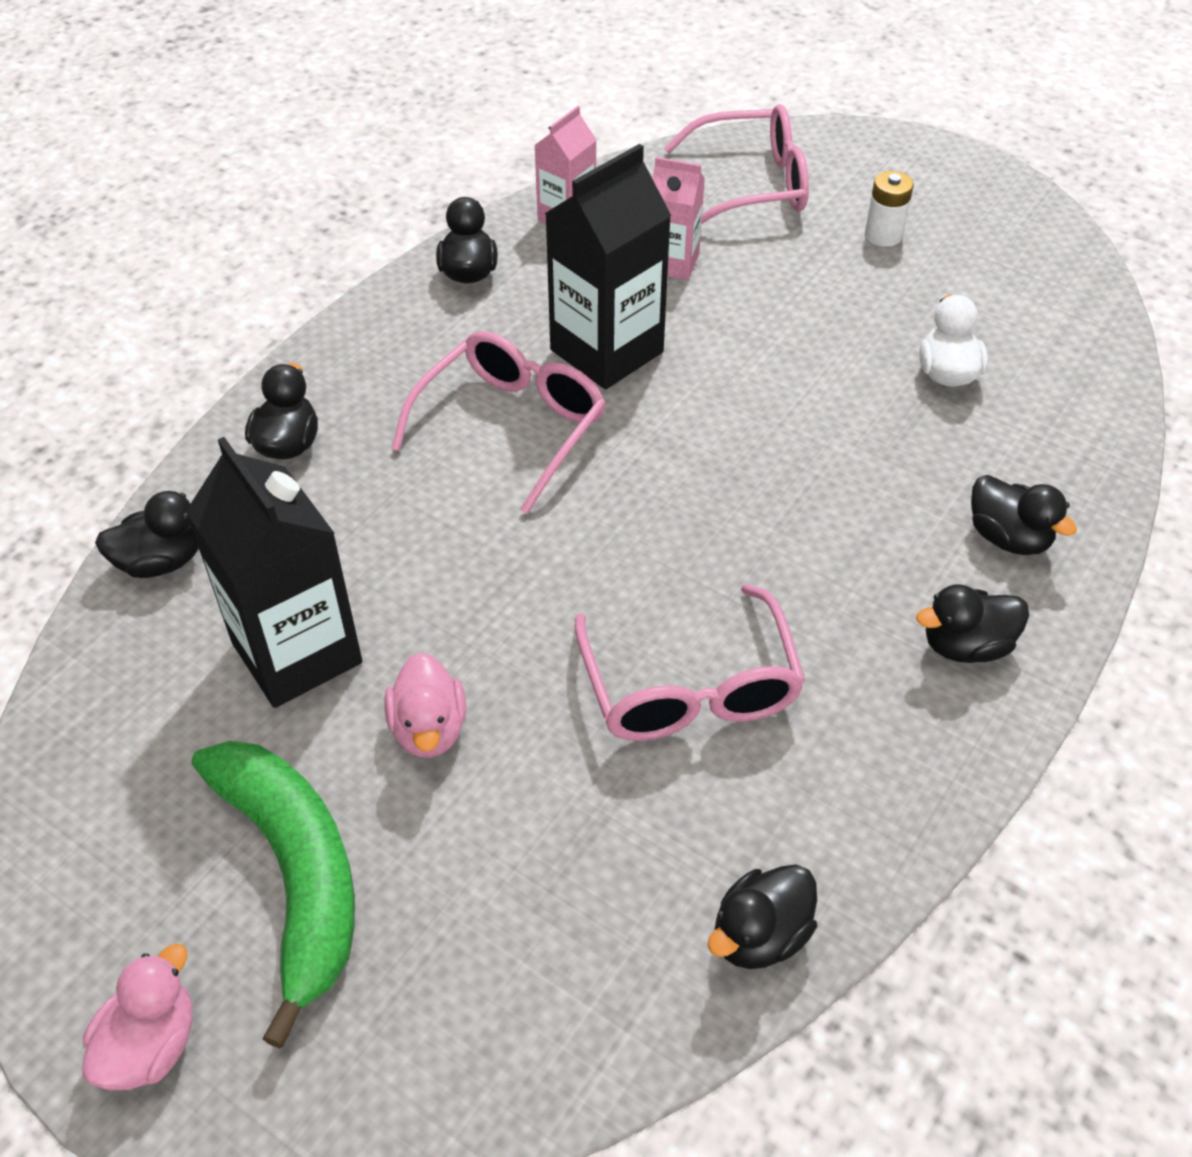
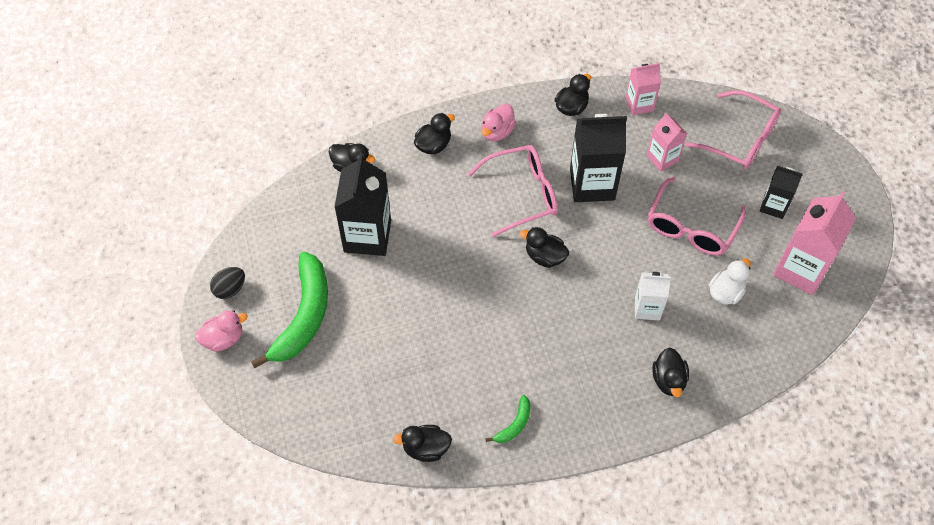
camera: 40 degrees right, 10 degrees up
pink duck [384,652,466,758] -> pink duck moved to [482,104,516,141]
pink glasses [575,584,805,741] -> pink glasses moved to [648,176,746,256]
white battery [865,171,914,247] -> black carton [760,166,803,219]
black duck [916,584,1029,663] -> black duck moved to [520,227,569,268]
none -> black egg [210,267,245,299]
none -> green banana [485,395,531,443]
none -> white carton [635,272,671,321]
none -> pink carton [773,191,856,295]

